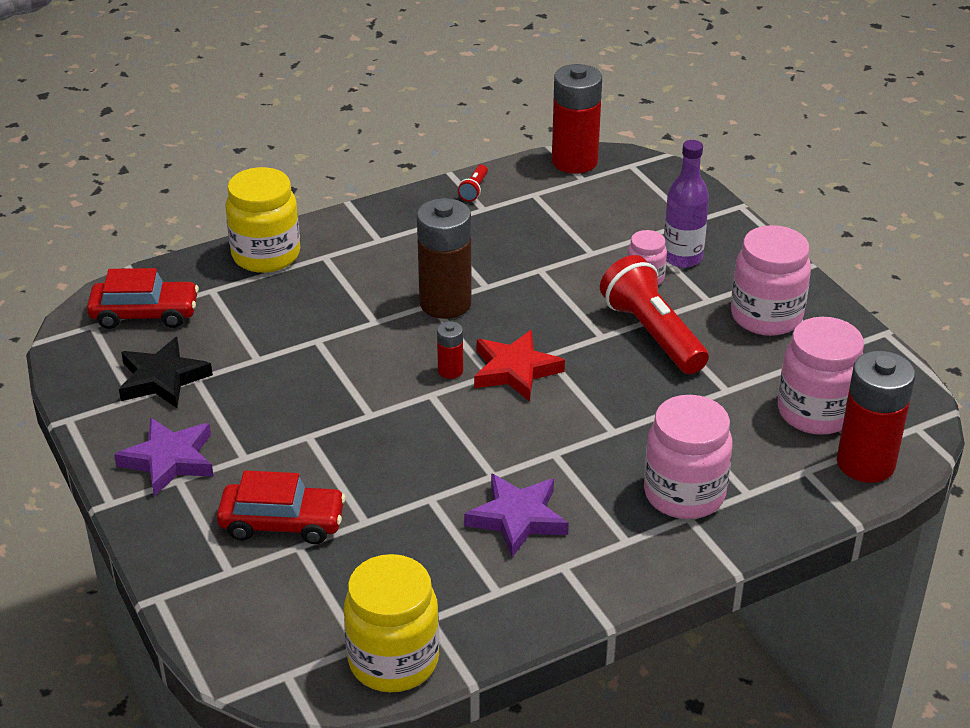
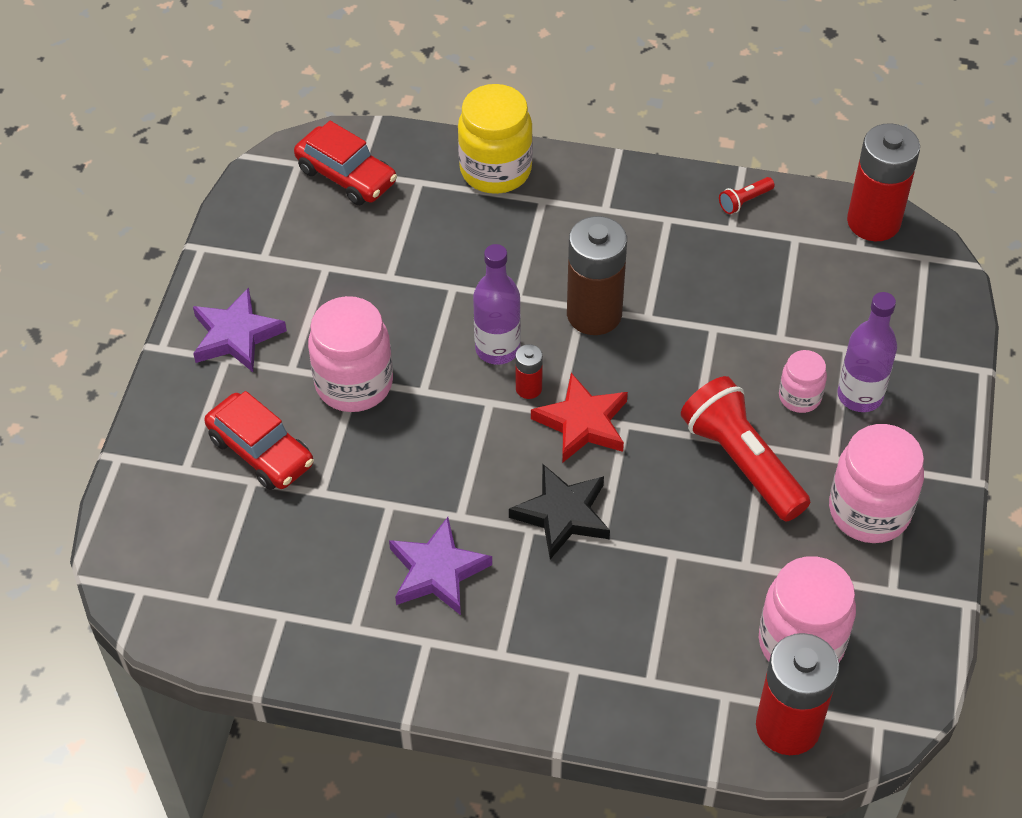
camera: 40 degrees right, 15 degrees up
black star [119,337,213,408] -> black star moved to [509,463,610,559]
yellow jar [344,554,440,692] -> none
red flashlight [600,255,709,374] -> red flashlight turned 45 degrees counterclockwise [681,376,810,522]
pink jar [644,395,733,519] -> pink jar moved to [308,296,393,412]
none -> purple bottle [473,244,521,365]

